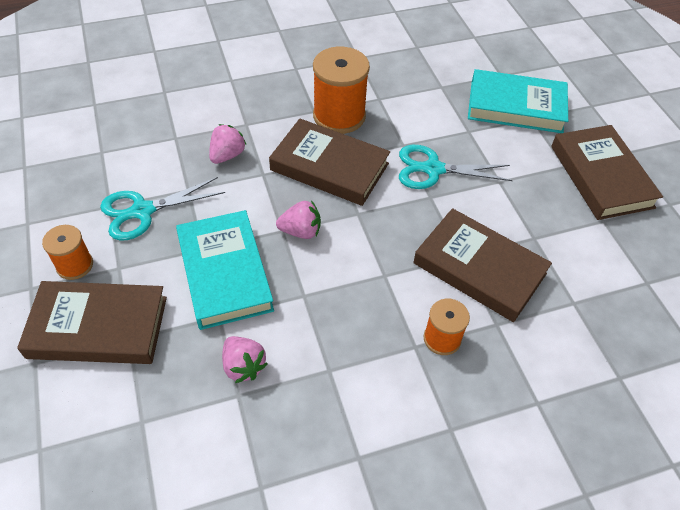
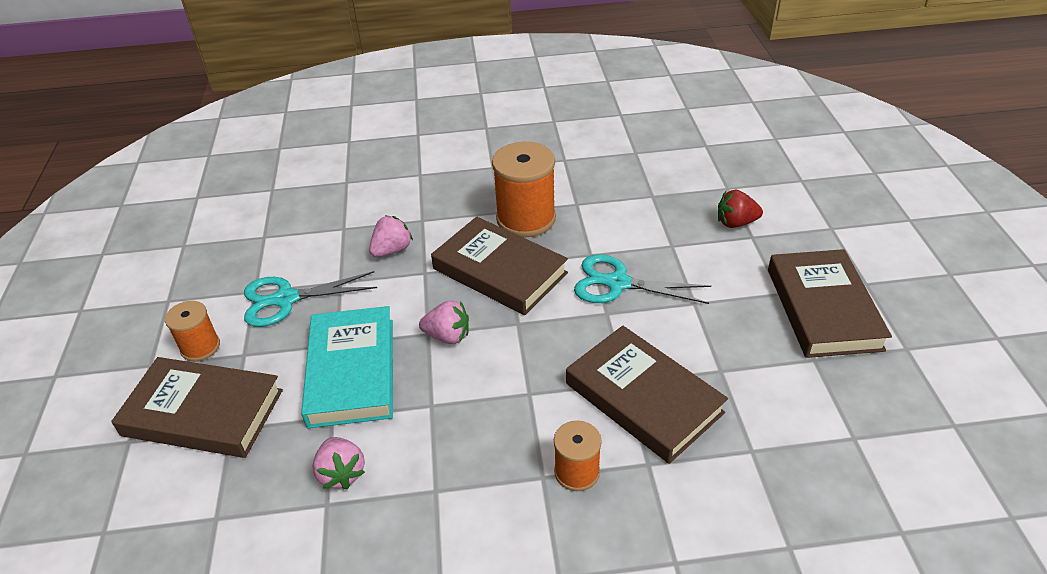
camera: 15 degrees right, 10 degrees down
turquoise book [468,69,568,133] -> red strawberry [718,190,763,228]

